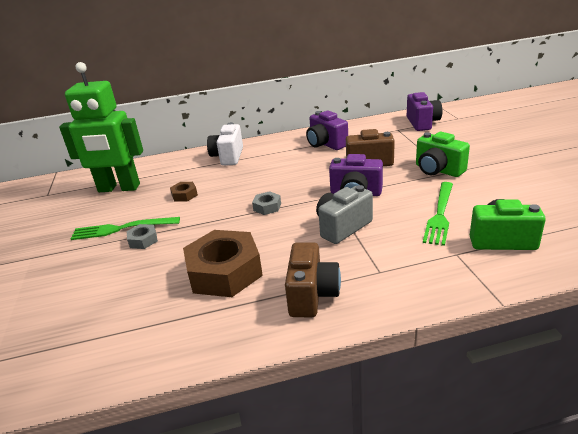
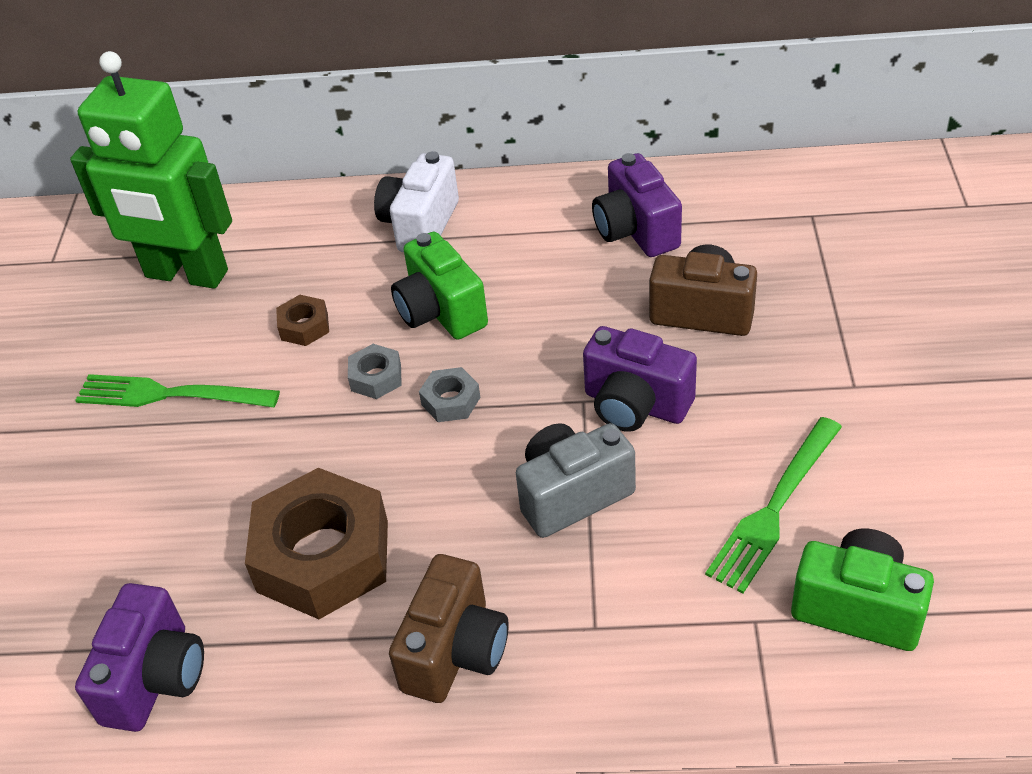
camera: 15 degrees right, 15 degrees up
grey nut [127,224,158,249] -> grey nut moved to [348,344,402,399]
purple camera [407,92,442,131] -> purple camera moved to [75,583,204,732]
green camera [416,132,470,177] -> green camera moved to [391,232,488,340]

